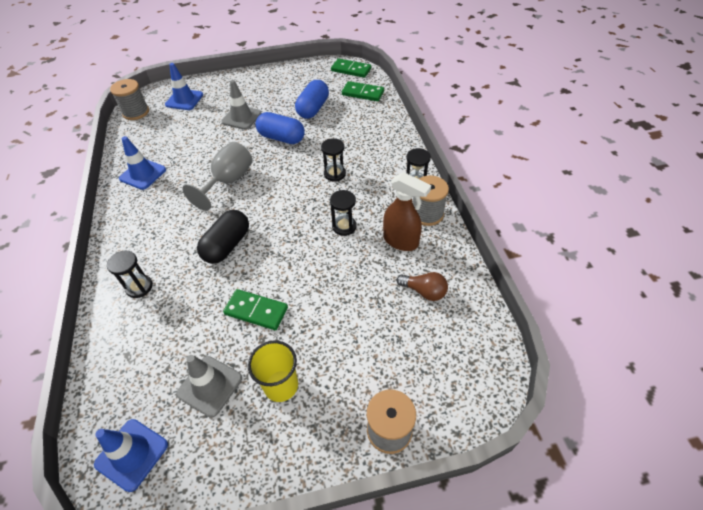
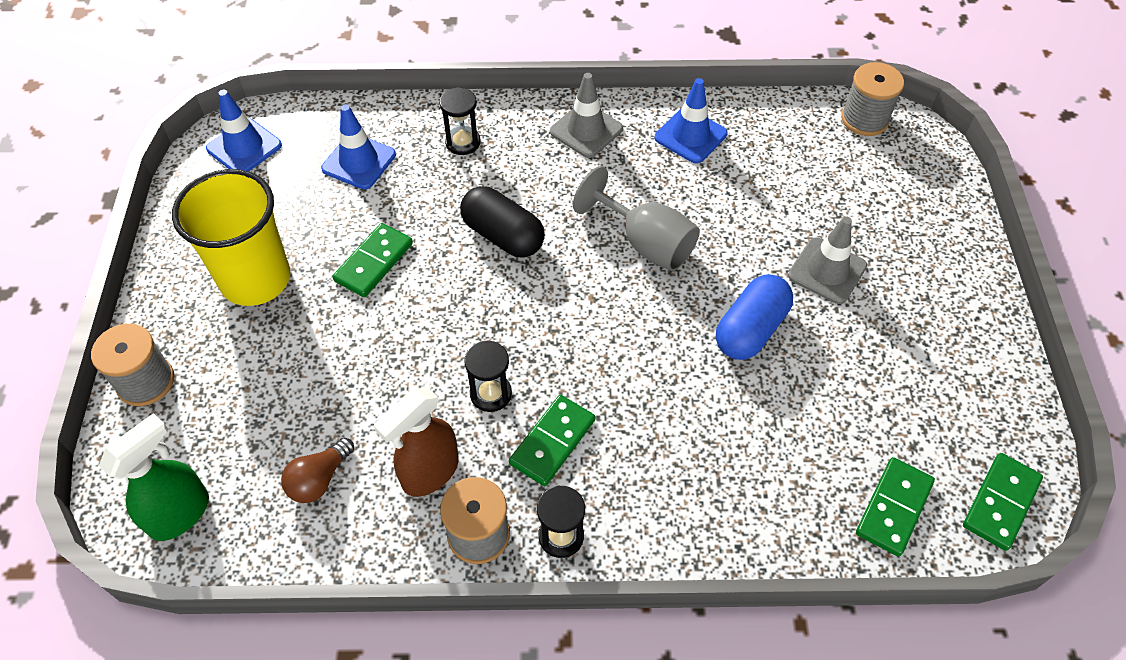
camera: 100 degrees right, 5 degrees up
blue traffic cone [165,63,203,110] -> blue traffic cone moved to [321,105,396,189]
grey traffic cone [176,355,242,418] -> grey traffic cone moved to [550,73,623,158]
yellow cup [248,341,298,402] -> yellow cup [172,169,291,306], size x1.63
blue capsule [295,80,329,119] -> none
black hourglass [321,138,346,182] -> none
none -> green spray bottle [99,413,209,541]
none -> green domino [509,395,595,486]

